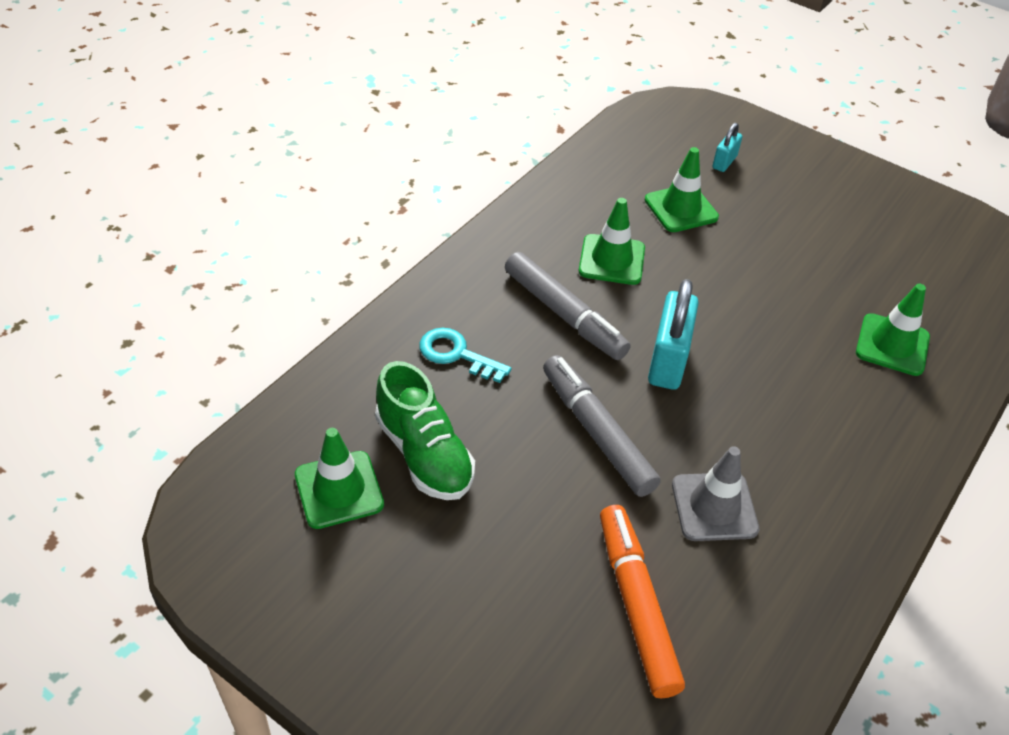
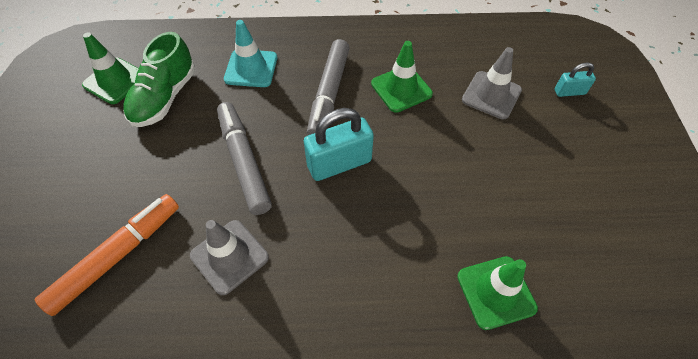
camera: 55 degrees right, 10 degrees up
turquoise key [419,328,512,383] -> turquoise traffic cone [224,20,277,87]
grey marker [543,355,661,497] -> grey marker turned 45 degrees counterclockwise [217,102,272,215]
green traffic cone [645,147,719,232] -> grey traffic cone [462,47,522,119]

